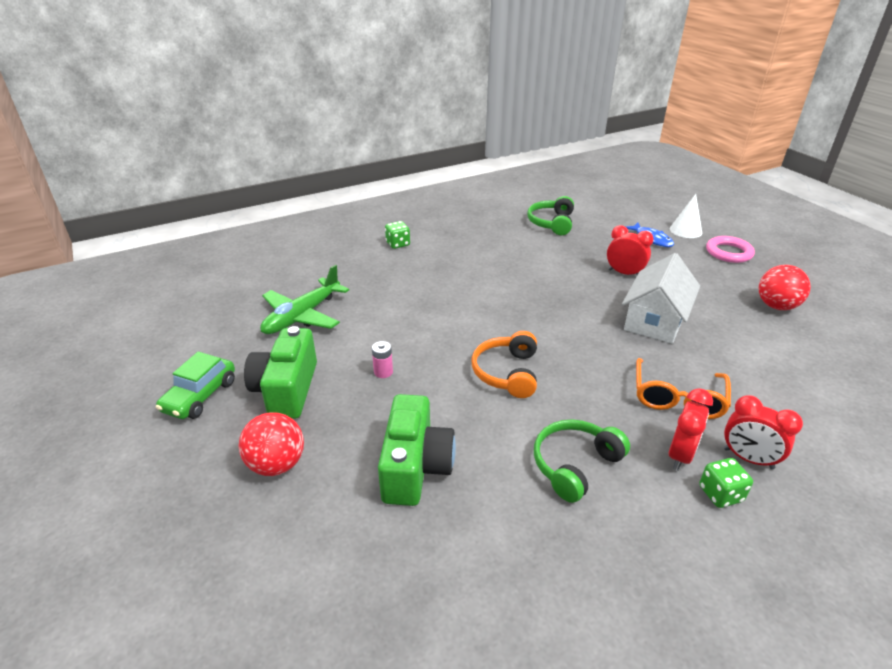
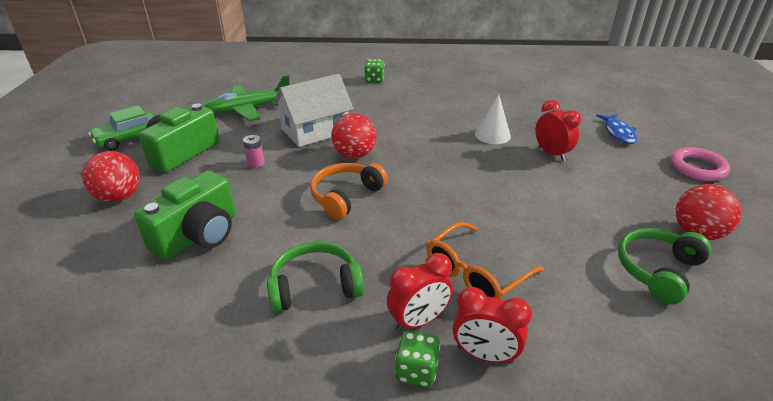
camera: 30 degrees right, 0 degrees up
green headphones [527,196,574,235] -> green headphones moved to [618,228,712,304]
white house [622,253,700,344] -> white house moved to [273,74,354,147]
white cone [670,194,702,238] -> white cone moved to [475,94,511,144]
red clock [724,395,803,469] -> red clock turned 45 degrees counterclockwise [452,287,532,364]
none -> red ball [331,113,377,159]

